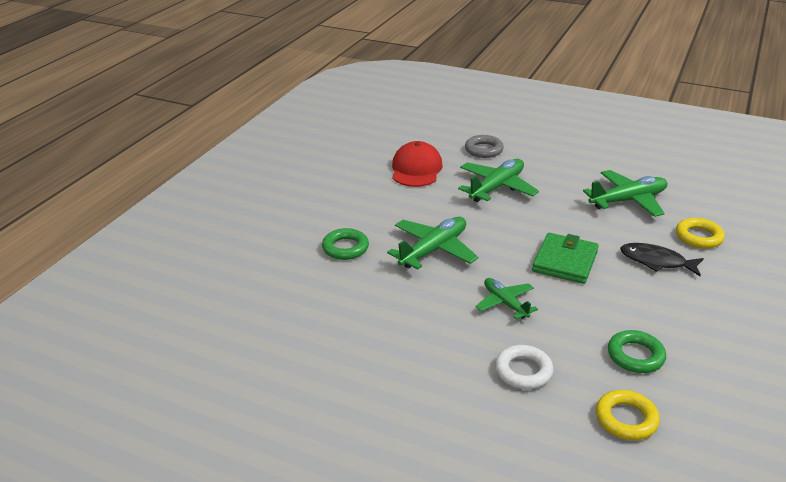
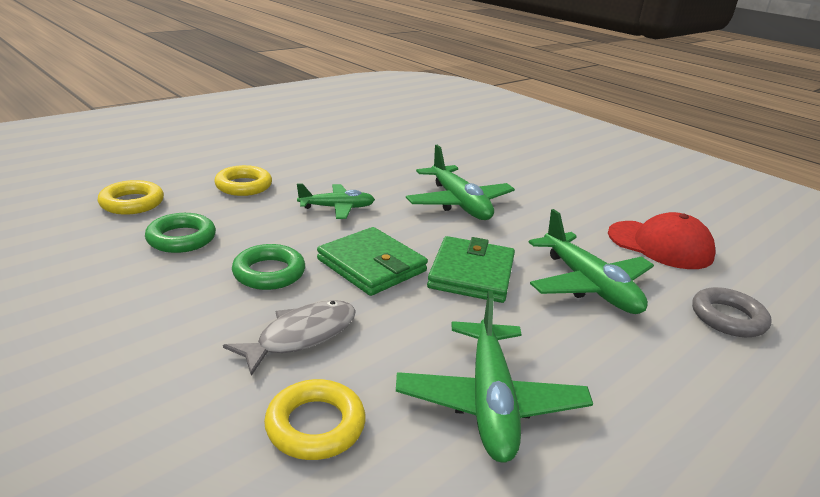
camera: 110 degrees right, 5 degrees down
green ring [322,228,369,260] -> green ring moved to [232,244,305,290]
white ring [495,345,553,389] -> yellow ring [214,165,272,196]
black fish [620,243,704,276] -> grey fish [223,300,356,376]
none -> green wallet [427,236,515,303]

